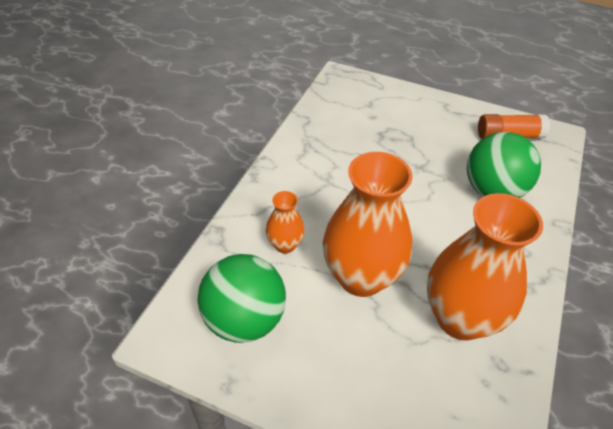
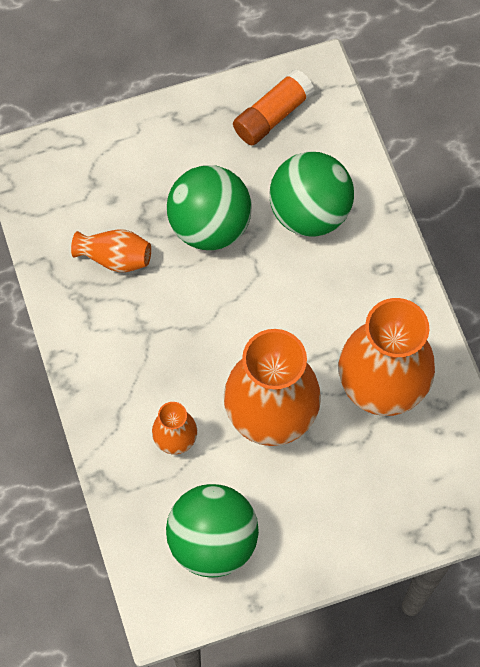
camera: 40 degrees left, 20 degrees up
none -> orange vase [71,230,151,272]
none -> green ball [167,165,252,250]

